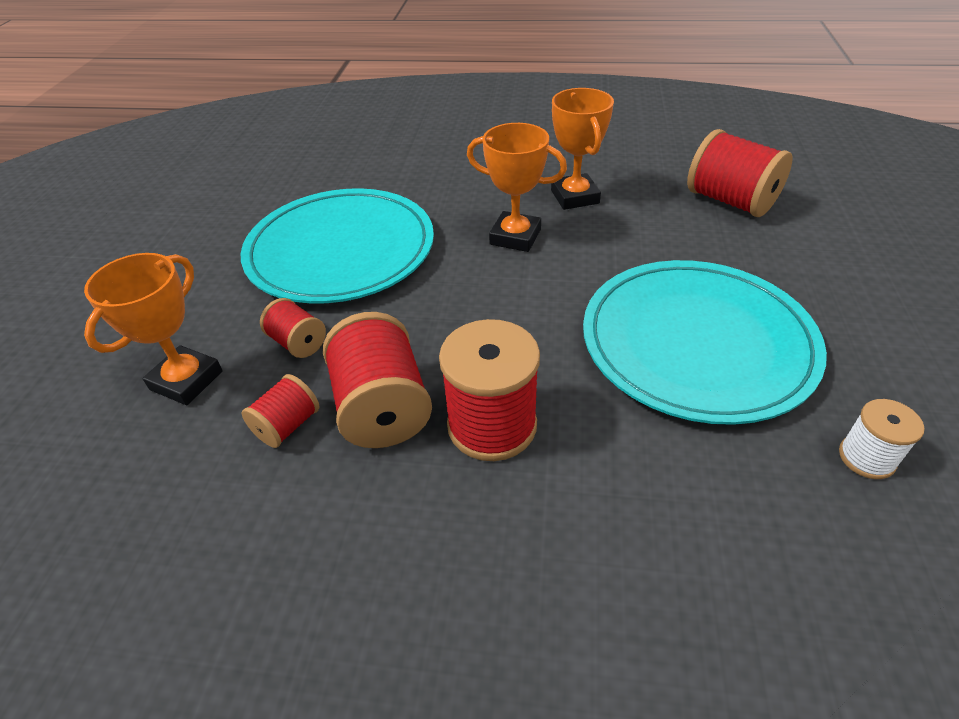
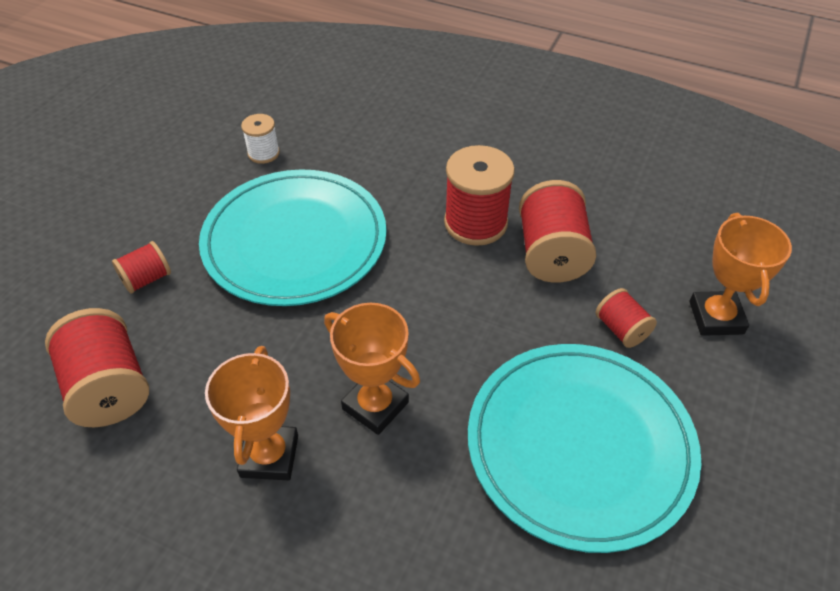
camera: 165 degrees left, 5 degrees up
orange trophy [84,253,223,405] -> orange trophy turned 45 degrees counterclockwise [690,213,792,336]
red spool [241,374,320,448] -> red spool moved to [112,241,171,294]

